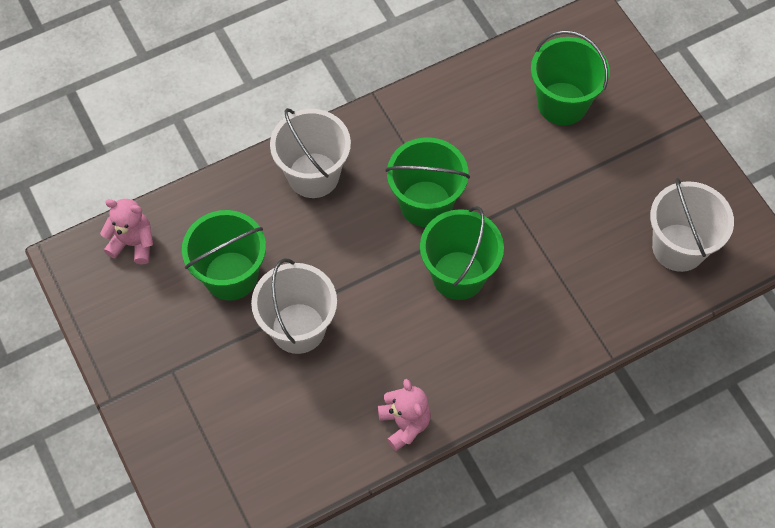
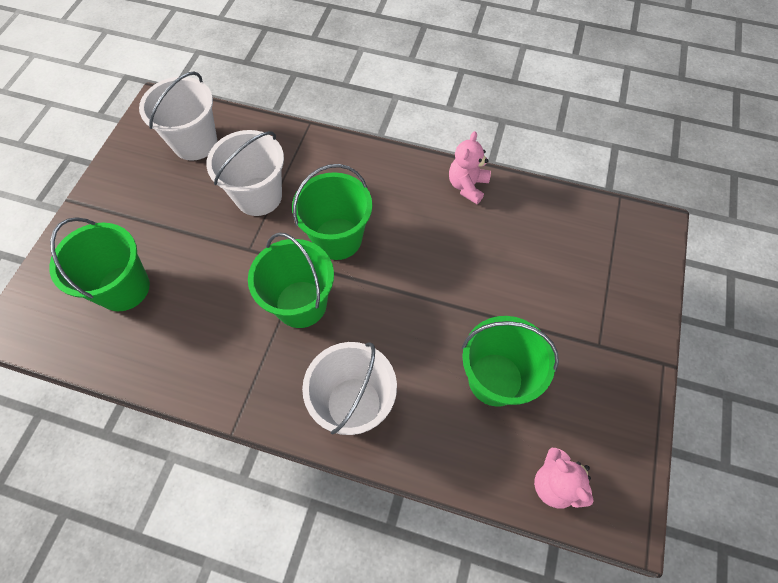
camera: 135 degrees left, 0 degrees up
white bucket [251,258,337,354] -> white bucket moved to [206,130,284,216]

